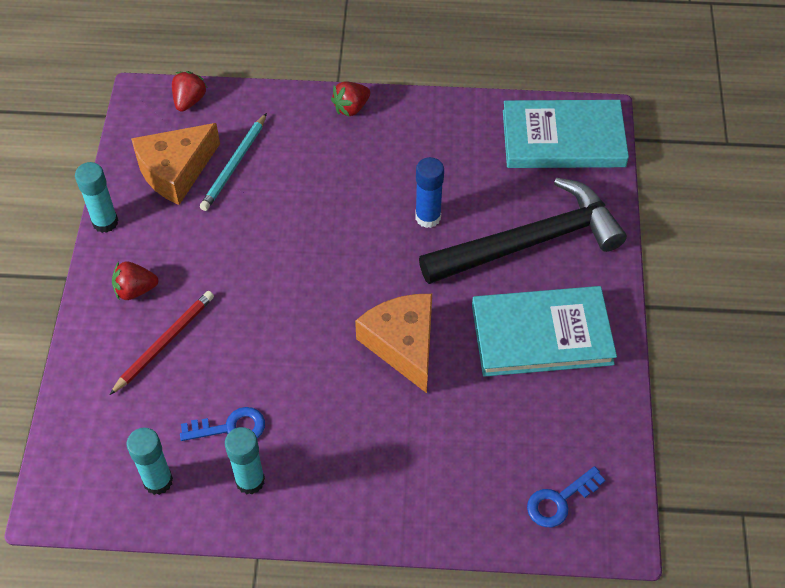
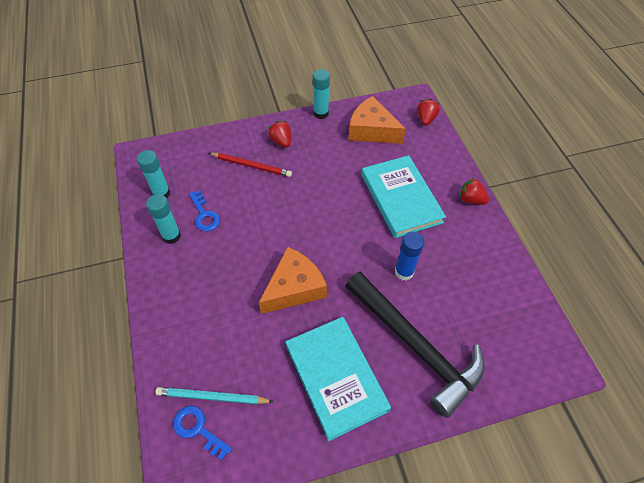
camera: 70 degrees right, 0 degrees up
red strawberry [172,71,207,112] -> red strawberry turned 75 degrees counterclockwise [417,99,440,126]
turquoise pencil [200,113,267,211] -> turquoise pencil moved to [155,387,274,404]
turquoise book [503,100,629,168] -> turquoise book moved to [361,155,446,238]

